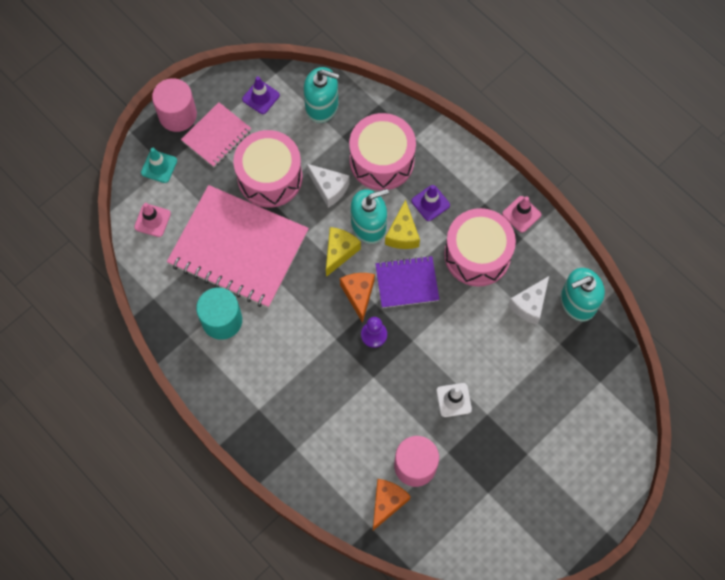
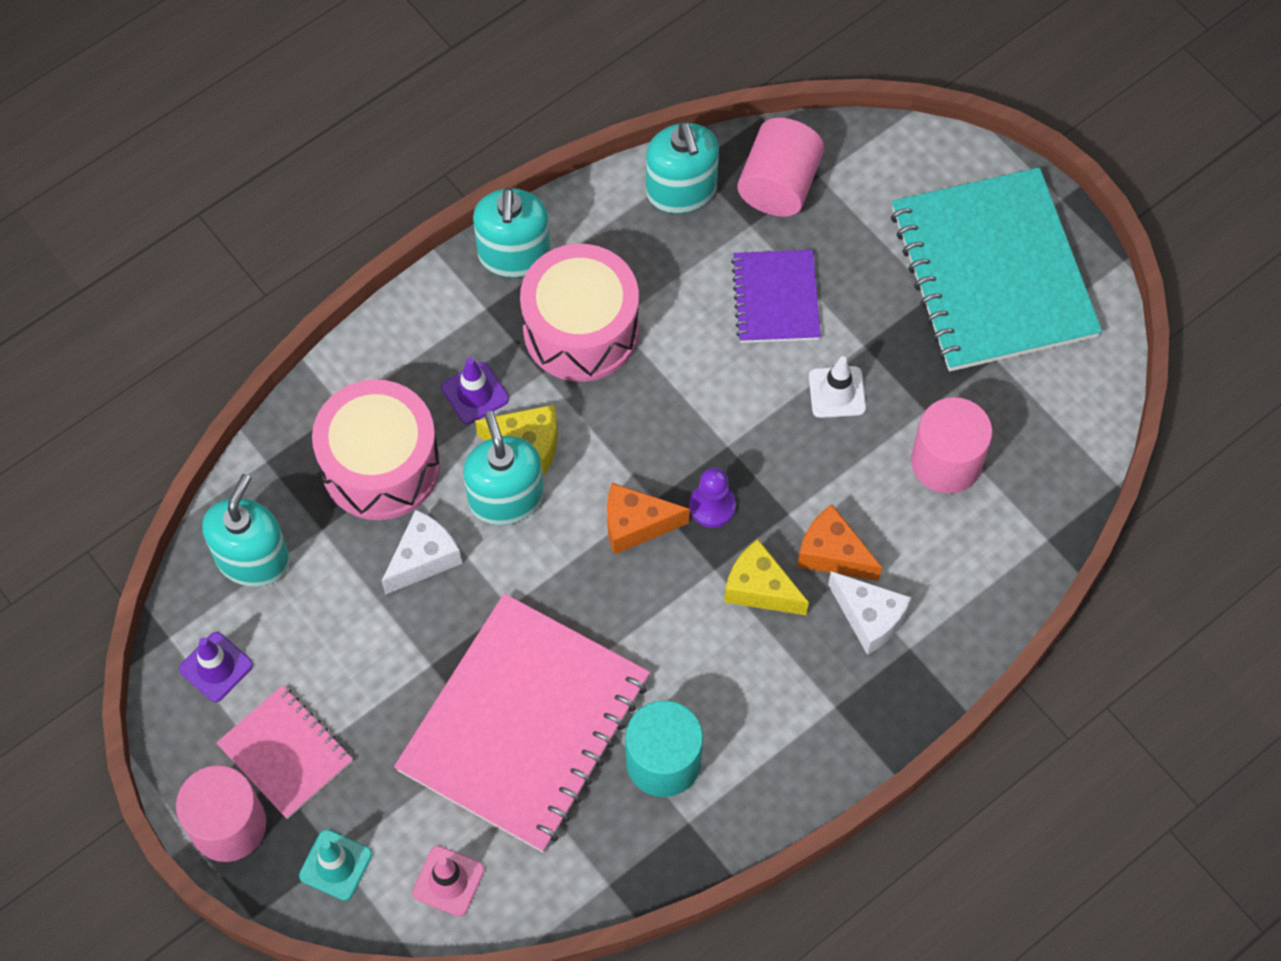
camera: 85 degrees left, 5 degrees down
pink drum [233,130,302,208] -> none
yellow cheese [326,227,361,277] -> yellow cheese moved to [724,539,809,615]
orange cheese [373,479,411,530] -> orange cheese moved to [797,504,882,581]
purple notebook [375,256,439,308] -> purple notebook moved to [731,250,821,343]
pink traffic cone [502,196,541,233] -> turquoise soap dispenser [473,188,551,278]
white cheese [508,276,549,325] -> white cheese moved to [828,571,911,655]
none -> pink cylinder [737,118,824,217]
none -> turquoise notebook [891,167,1102,372]

